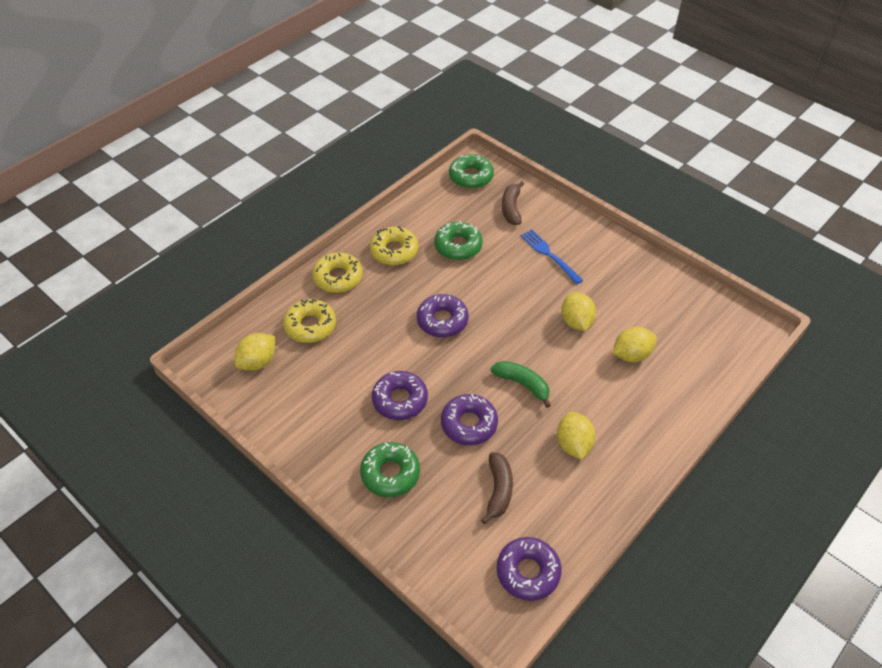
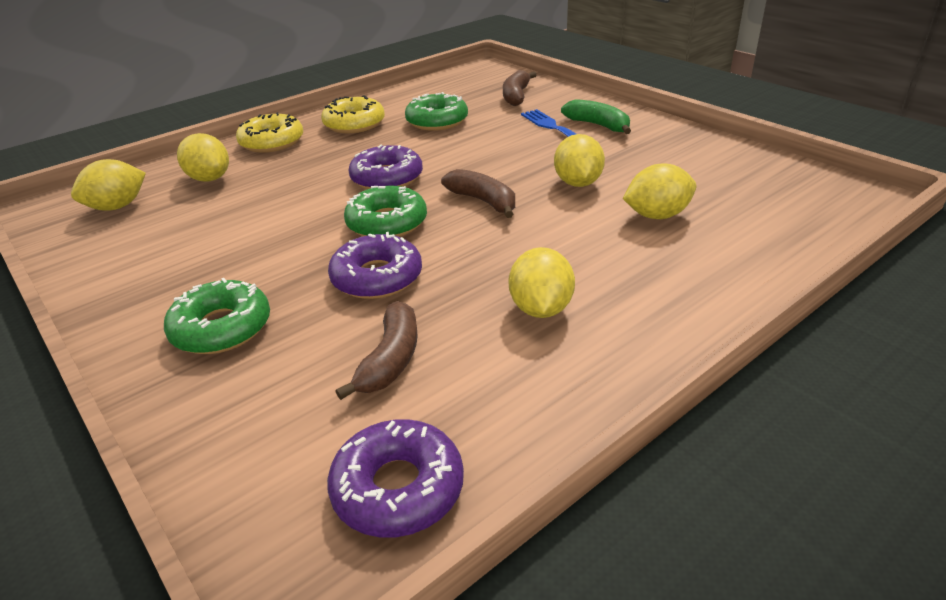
camera: 10 degrees right, 15 degrees down
yellow donut [283,299,336,343] -> yellow lemon [177,133,229,182]
purple donut [372,371,428,420] -> none
green donut [449,154,494,189] -> green donut moved to [344,186,427,237]
green banana [491,361,551,408] -> green banana moved to [561,99,631,134]
none -> brown banana [441,169,515,218]

